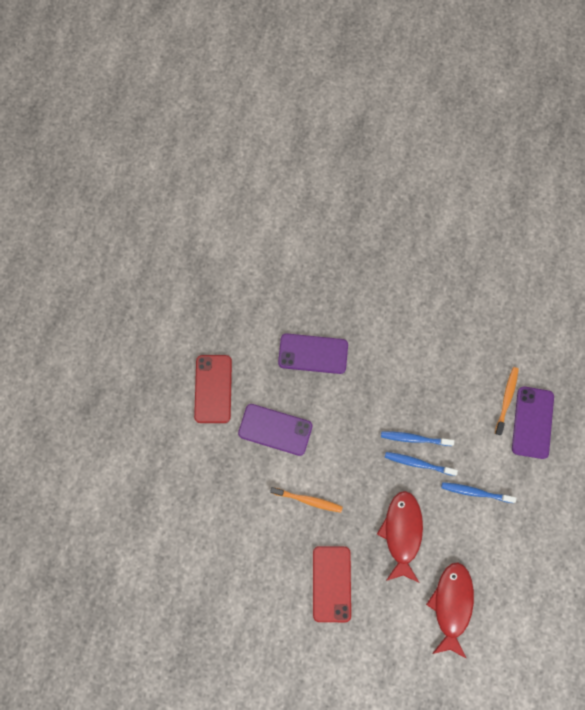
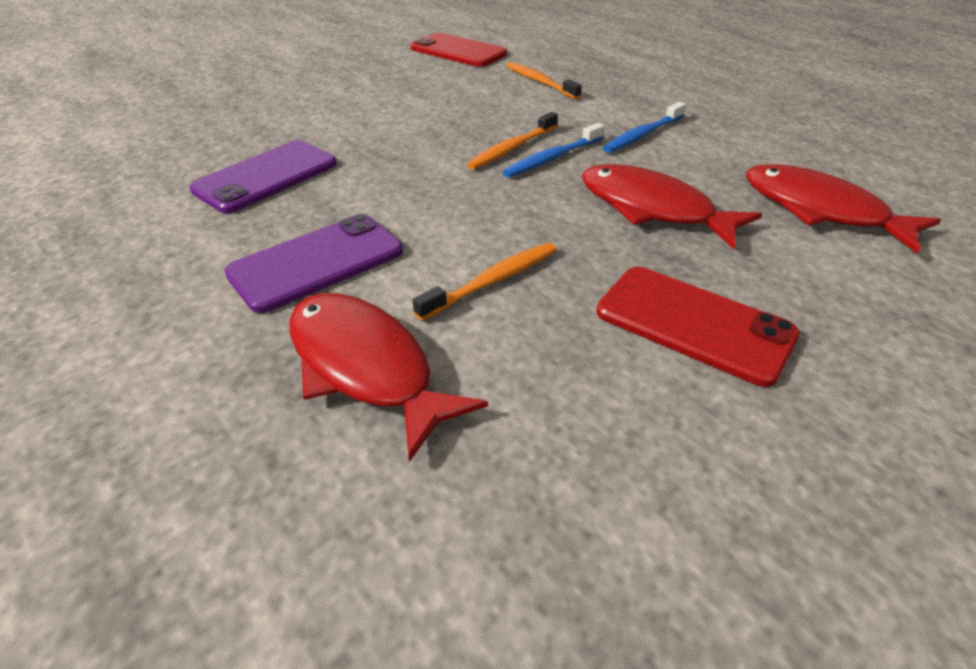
camera: 55 degrees left, 35 degrees down
red phone [194,355,232,423] -> red phone moved to [411,33,507,67]
blue toothbrush [381,432,454,446] -> orange toothbrush [467,112,558,169]
purple phone [512,386,554,459] -> none
none -> red fish [289,293,488,462]

